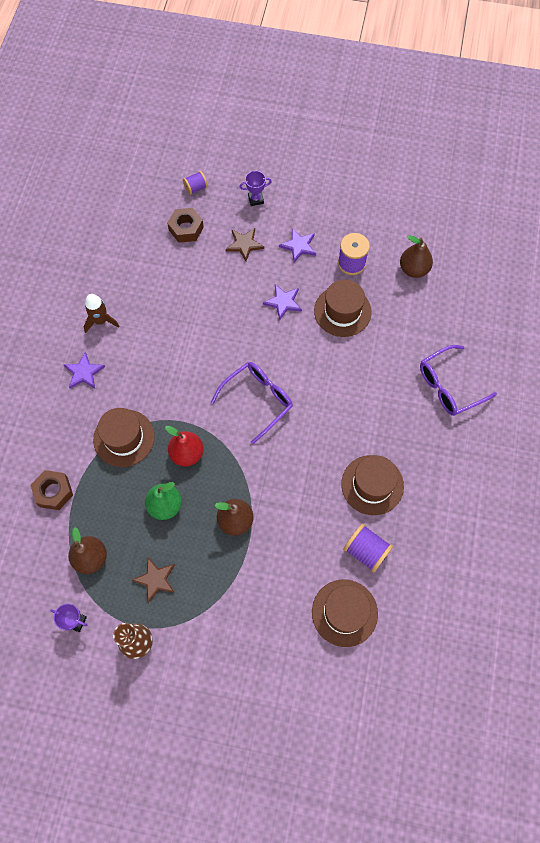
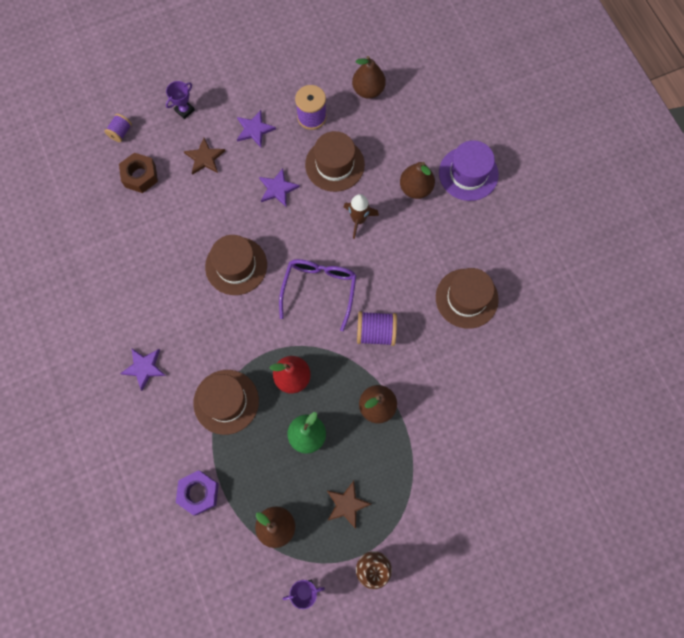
camera: 35 degrees left, 5 degrees up
brown nut [31,470,73,510] -> purple nut [176,470,219,515]
brown rocket [84,294,120,333] -> brown rocket moved to [343,194,379,239]
brown hat [312,580,378,647] -> brown hat moved to [205,235,267,295]
purple spool [343,523,393,573] -> purple spool moved to [357,311,397,346]
purple glasses [420,345,497,416] -> purple hat [439,140,499,201]
none -> brown pear [400,162,435,199]

